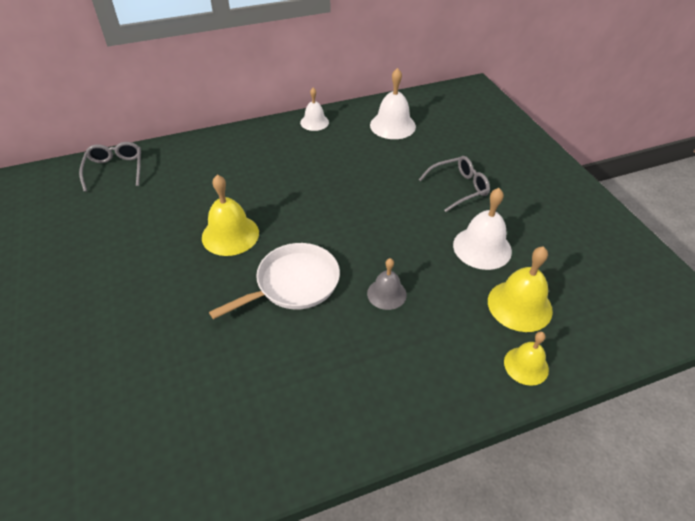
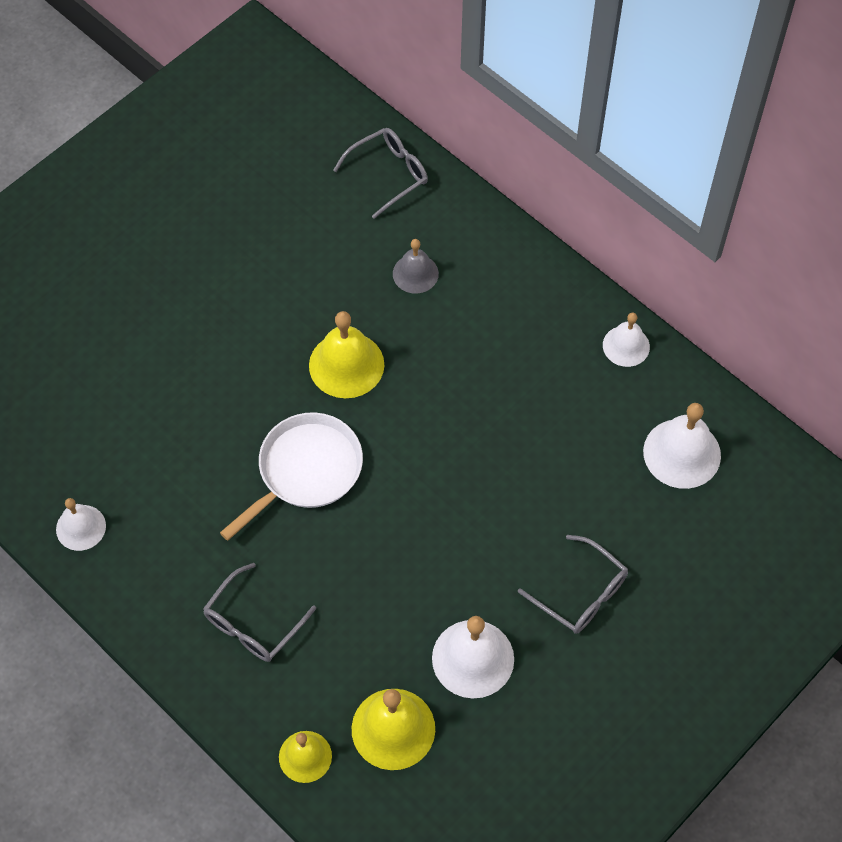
camera: 65 degrees right, 15 degrees up
white pan [209,243,340,319] -> white pan turned 75 degrees counterclockwise [220,412,363,541]
grey bell [367,258,407,310] -> grey bell moved to [393,239,439,294]
none -> white bell [56,498,106,551]
none -> grey glasses [203,563,316,662]

